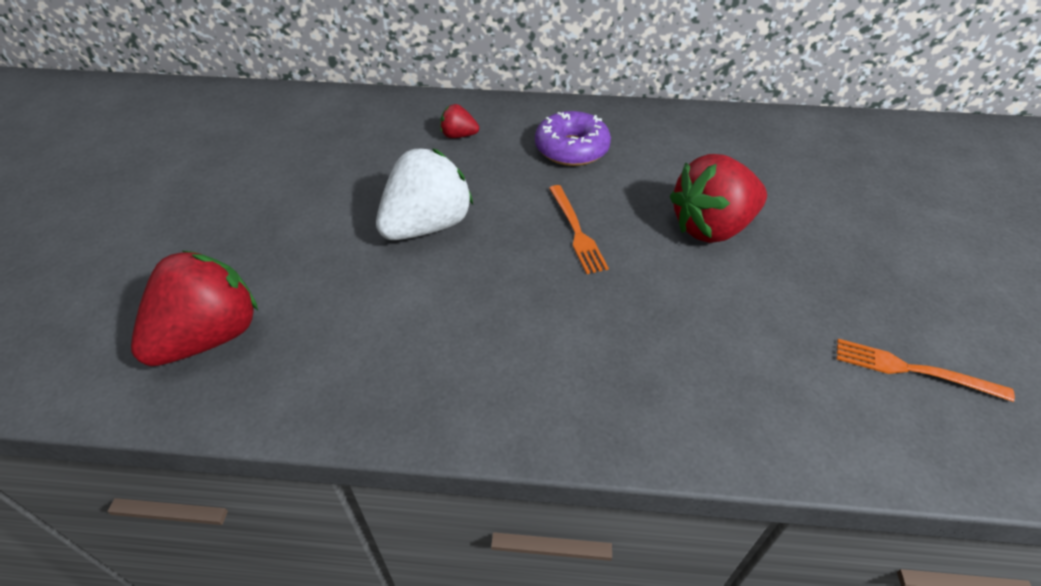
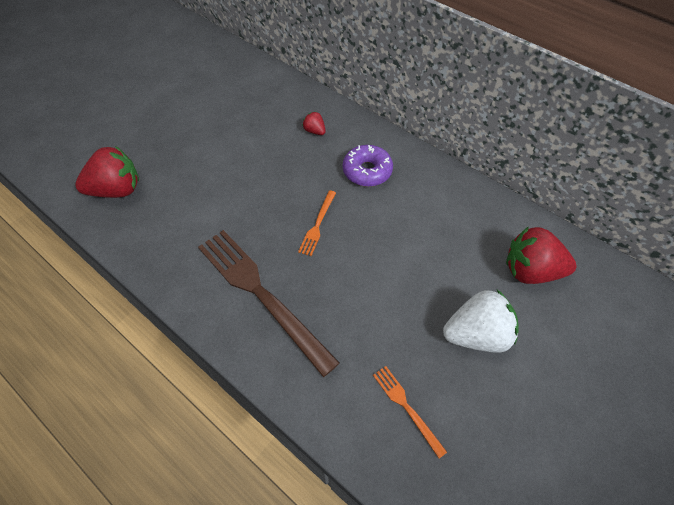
camera: 35 degrees right, 10 degrees up
white strawberry [376,149,473,240] -> white strawberry moved to [443,290,518,353]
red strawberry [670,154,767,243] -> red strawberry moved to [506,226,576,284]
none -> brown fork [198,230,340,377]

